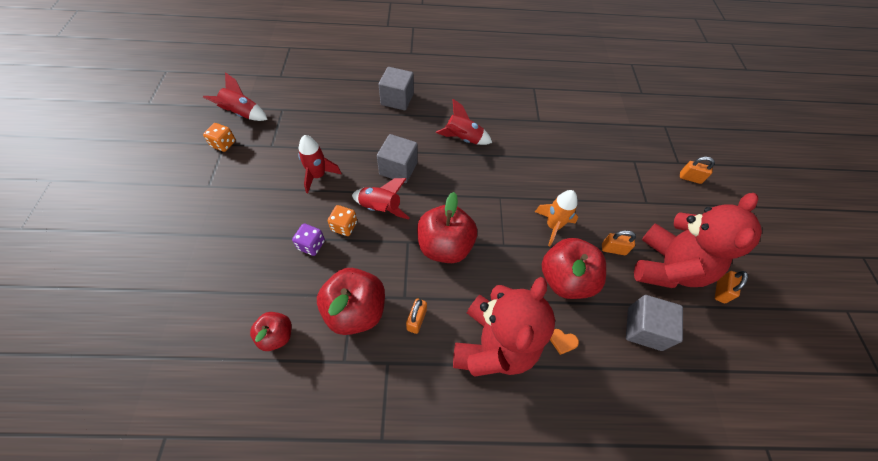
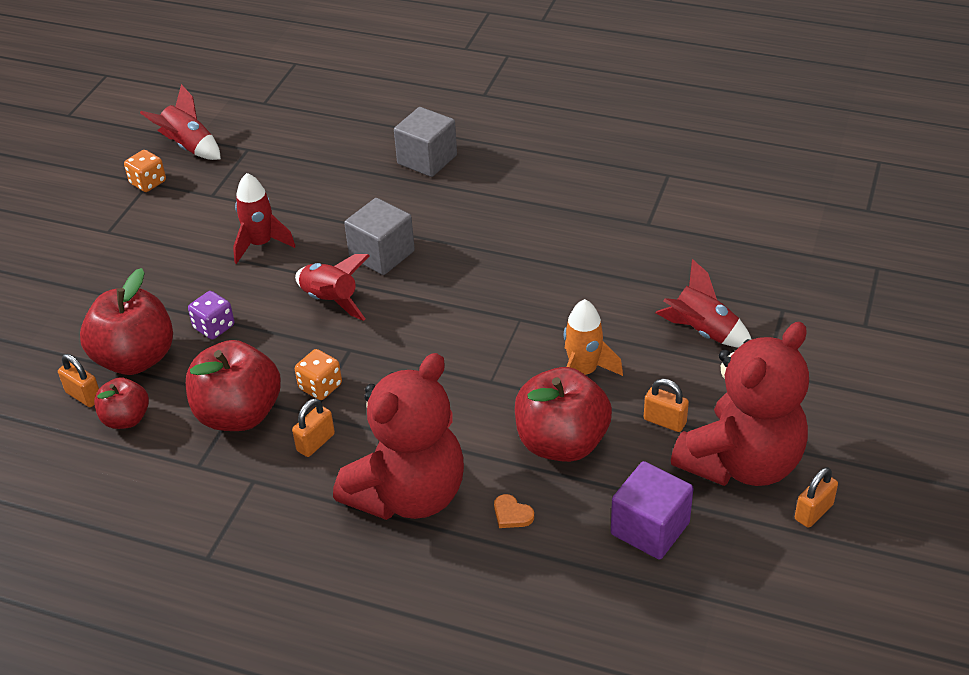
camera: 25 degrees right, 15 degrees down
orange dice [328,205,357,236] -> orange dice moved to [295,349,342,400]
red apple [417,192,477,263] -> red apple moved to [80,268,173,375]
red rocket [436,99,492,145] -> red rocket moved to [655,259,752,348]
grey cube [626,295,683,351] -> purple cube [611,461,694,560]
orange padlock [680,157,715,184] -> orange padlock moved to [58,354,99,407]

